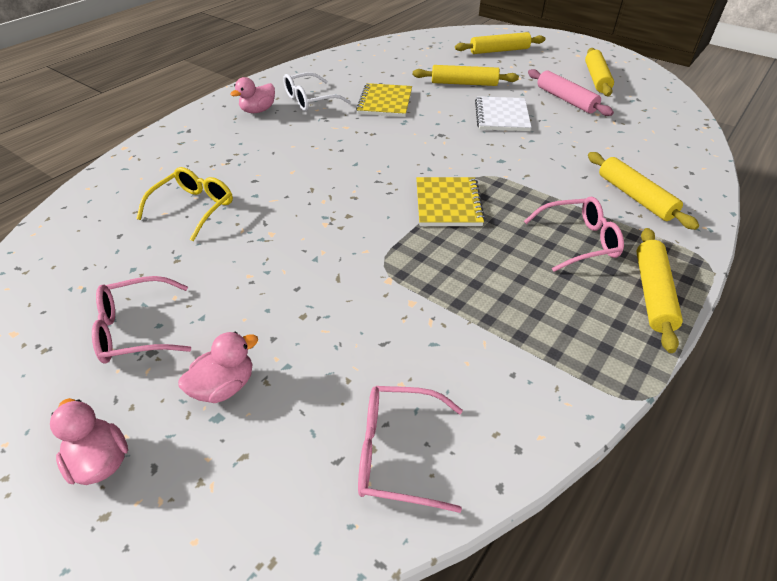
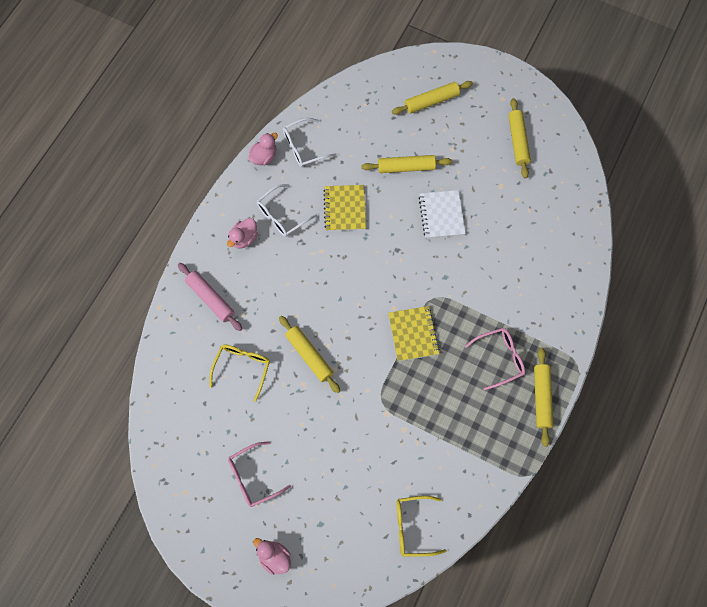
camera: 10 degrees left, 25 degrees up
pink duck [178,332,258,403] -> pink duck moved to [249,133,278,165]
pink glasses [358,386,463,513] -> yellow glasses [397,496,447,557]
pink rolling pin [528,69,614,116] -> pink rolling pin moved to [178,263,242,331]
yellow rolling pin [588,152,699,230] -> yellow rolling pin moved to [279,316,340,393]
none -> white glasses [283,118,337,167]

